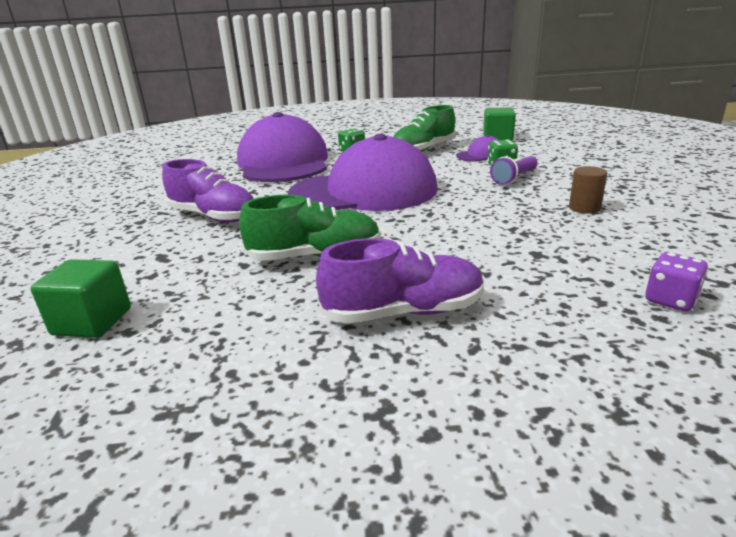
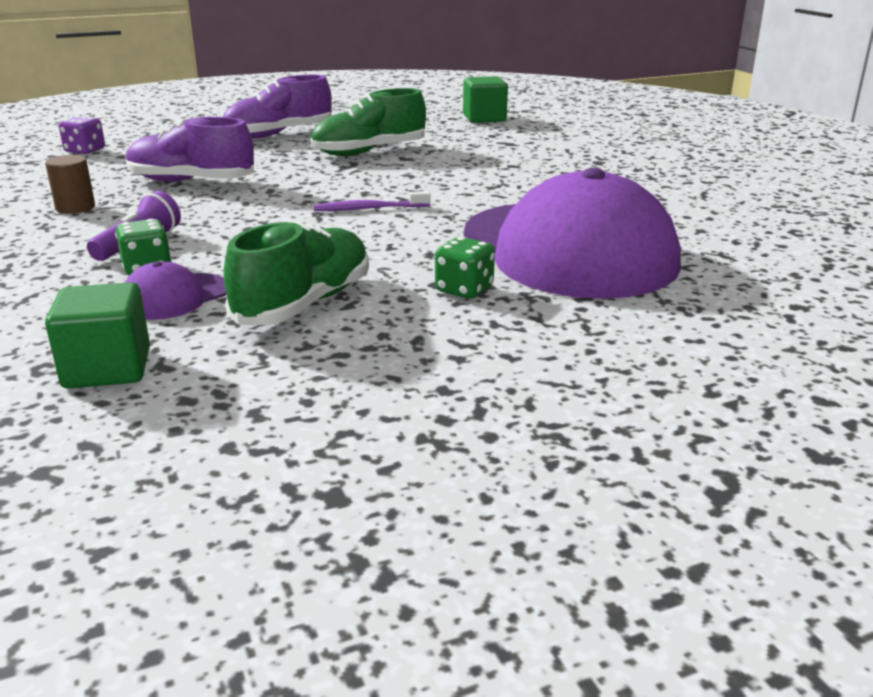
camera: 160 degrees right, 0 degrees up
purple shoe [162,159,254,222] -> purple shoe moved to [126,117,254,182]
purple cap [288,134,438,211] -> purple toothbrush [314,191,431,211]

